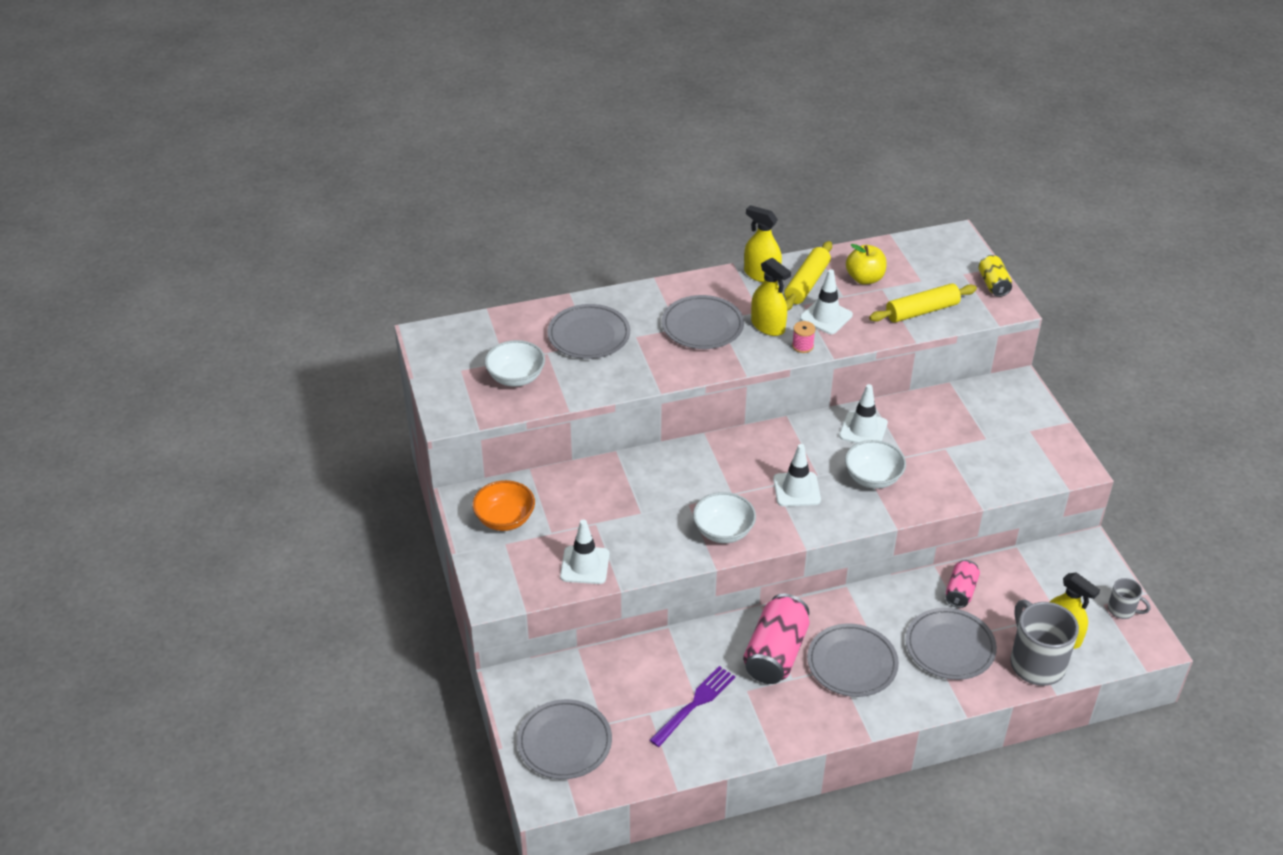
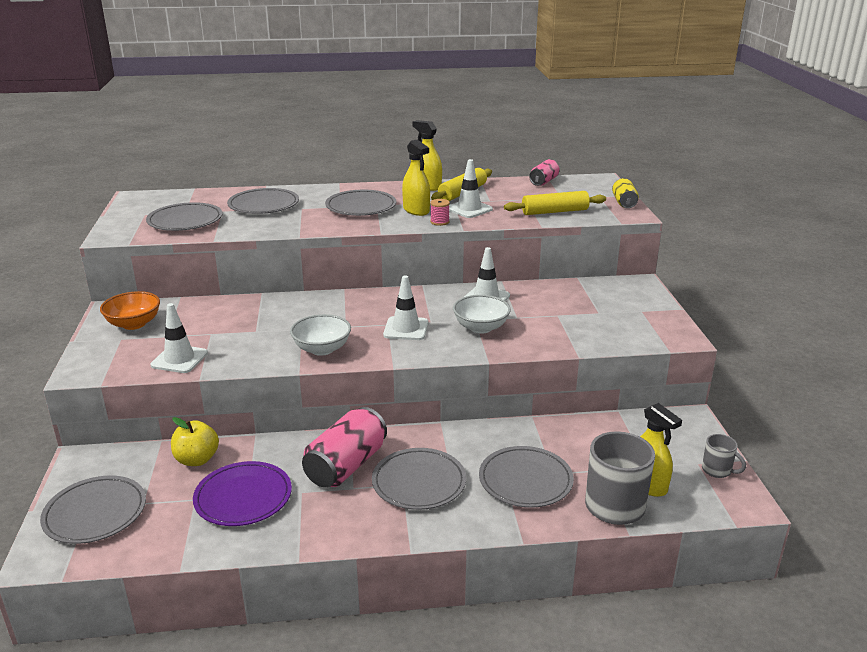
camera: 10 degrees right, 15 degrees down
white bowl [485,340,545,387] -> grey plate [146,202,223,231]
purple fork [650,666,735,747] -> purple plate [193,461,292,526]
yellow apple [846,244,886,285] -> yellow apple moved to [171,417,219,466]
pink can [946,560,980,608] -> pink can moved to [529,159,560,186]

